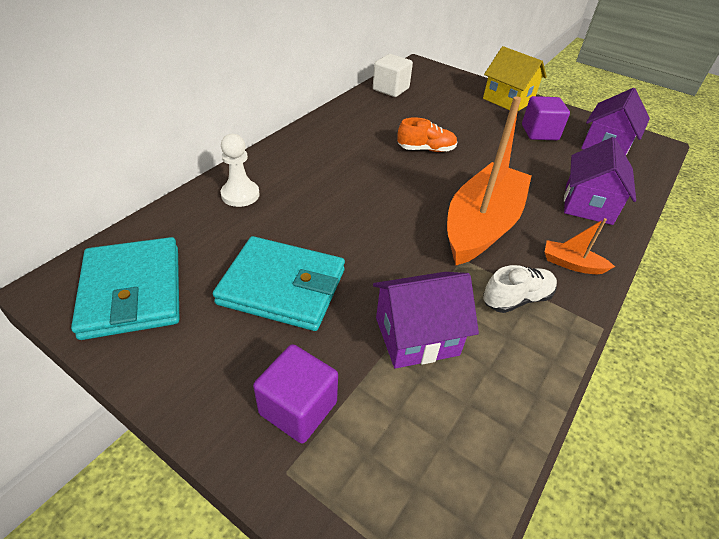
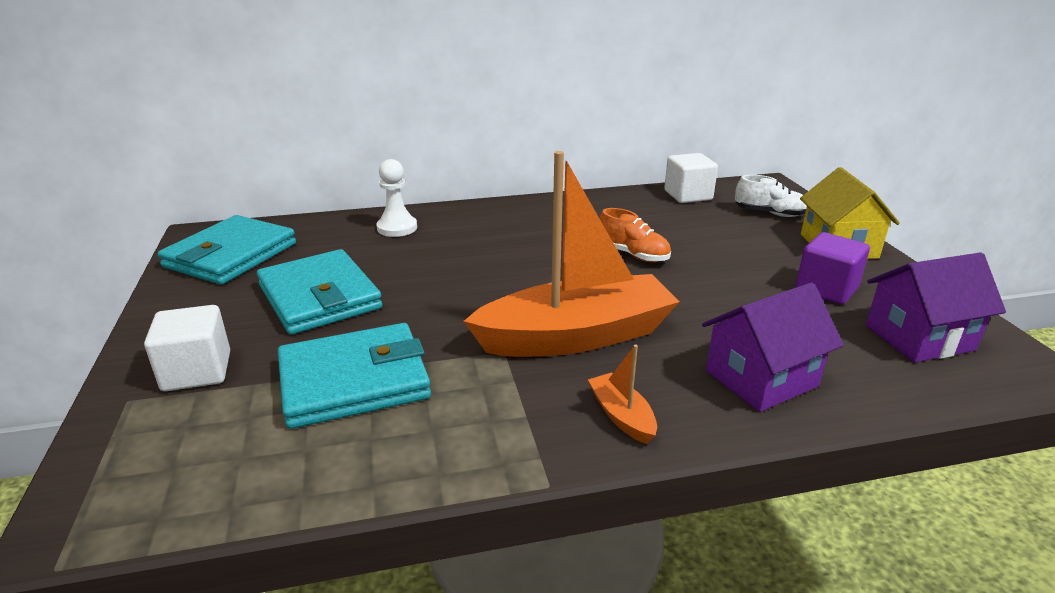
camera: 45 degrees right, 15 degrees down
purple cube [253,344,338,444] -> white cube [144,305,230,391]
purple house [373,272,479,369] -> turquoise wallet [278,323,431,429]
white shoe [483,265,557,313] -> white shoe moved to [735,175,807,217]

